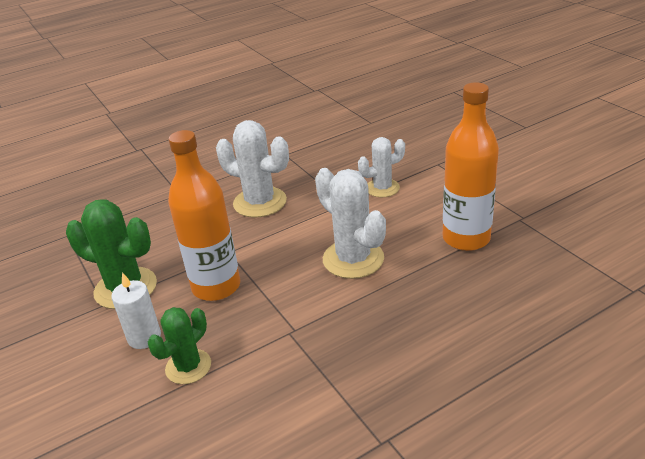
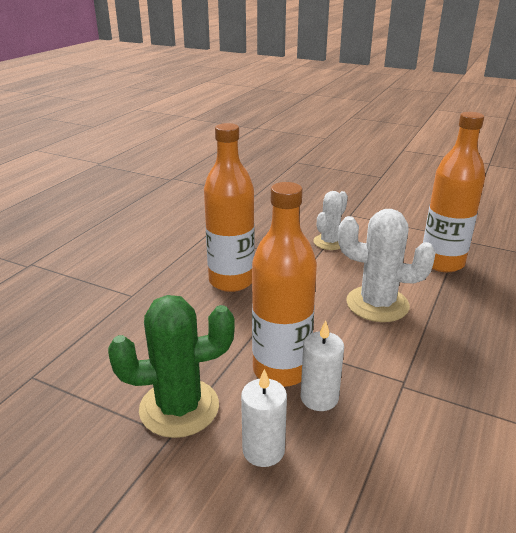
camera: 35 degrees left, 5 degrees down
green cactus [148,307,211,384] -> none
white cactus [216,120,289,218] -> orange bottle [204,123,255,292]
none -> white candle [301,320,344,411]

